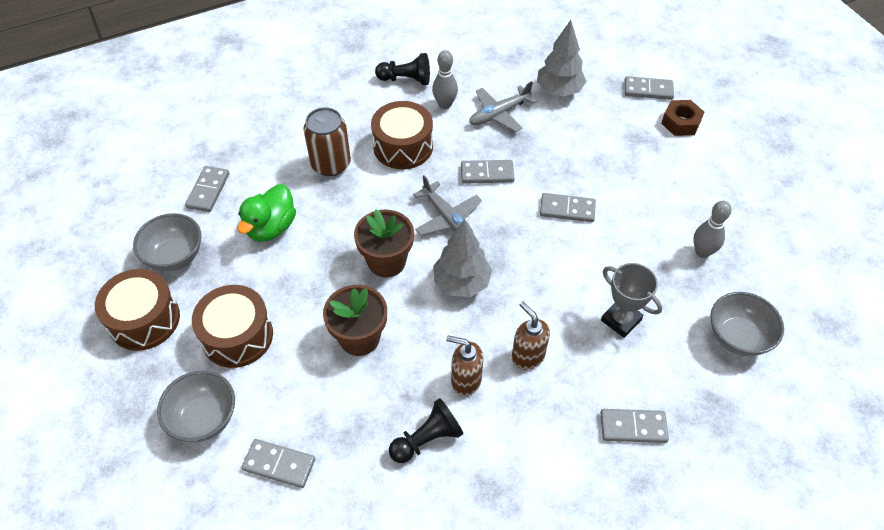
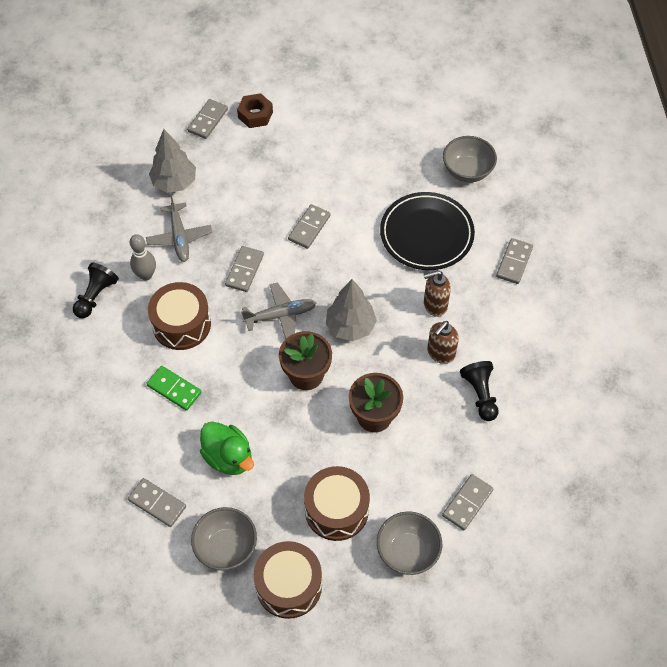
camera: 70 degrees left, 5 degrees up
brown can [303,107,351,176] -> green domino [146,366,202,411]
grey trophy [601,263,662,338] -> black plate [380,192,475,270]
grey bowling pin [693,201,731,258] -> none

